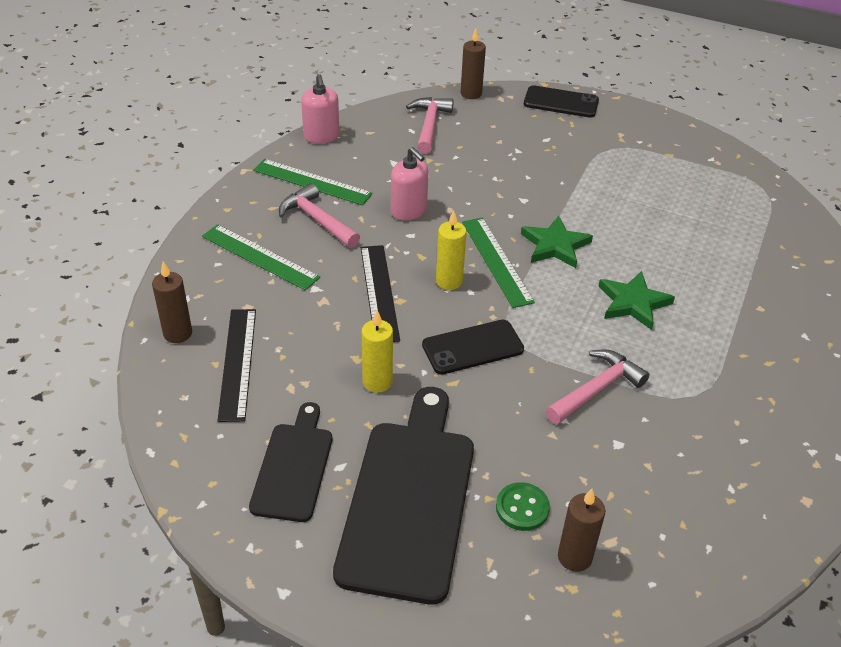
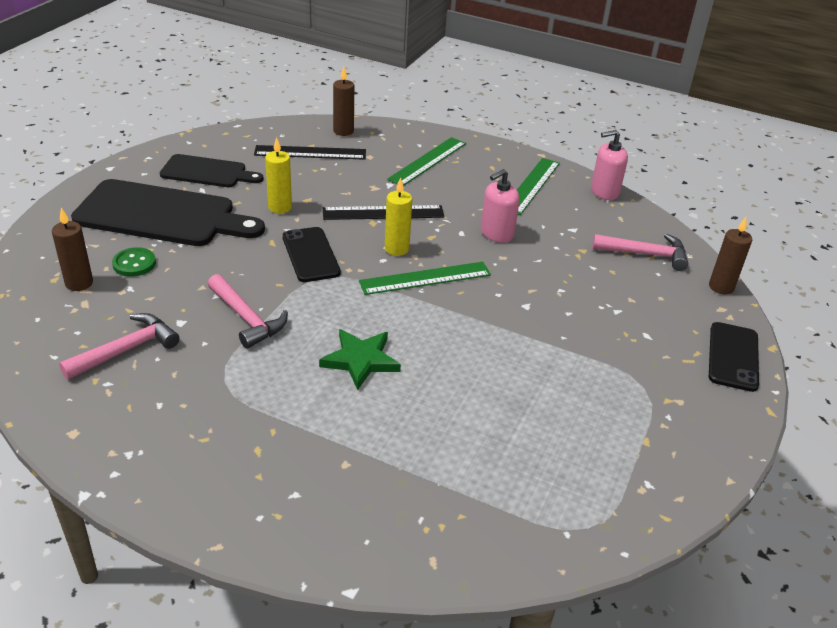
camera: 90 degrees right, 5 degrees down
pink hammer [279,183,360,248] -> pink hammer moved to [59,313,180,380]
green star [521,216,593,268] -> none

